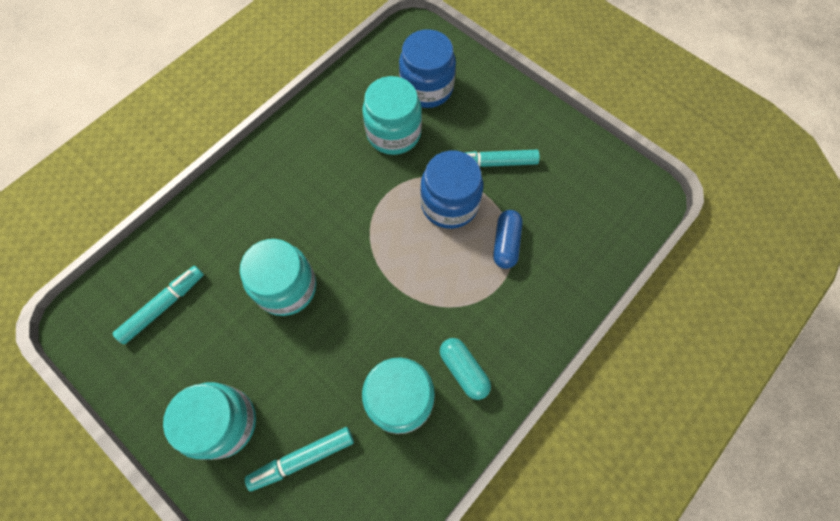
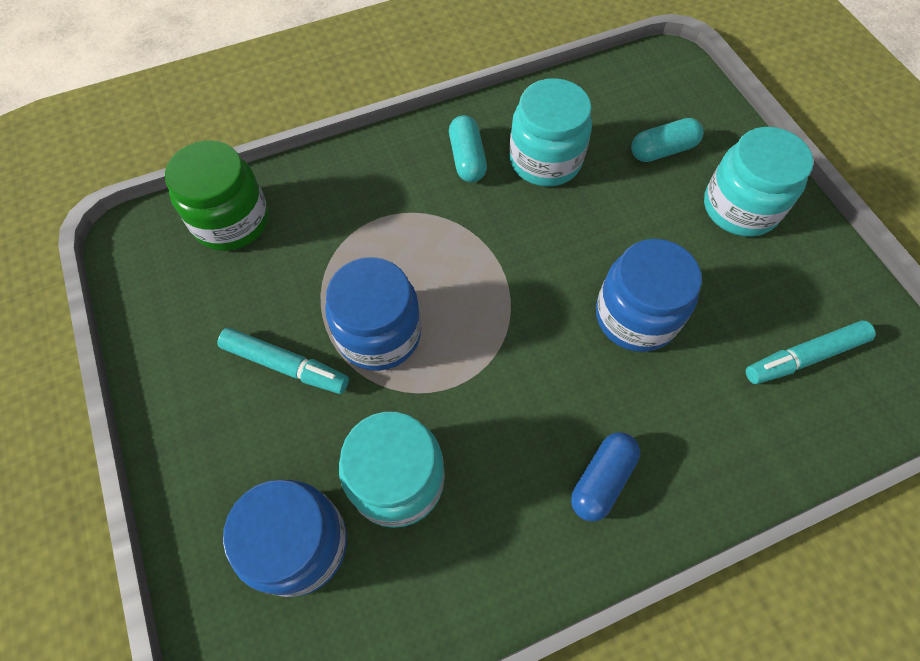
camera: 155 degrees left, 5 degrees down
turquoise jar [240,239,316,316] -> blue jar [596,239,702,352]
turquoise marker [245,427,354,491] -> turquoise capsule [631,118,704,162]
blue capsule [493,210,523,269] -> blue capsule moved to [571,432,640,522]
none -> green jar [165,140,269,251]

